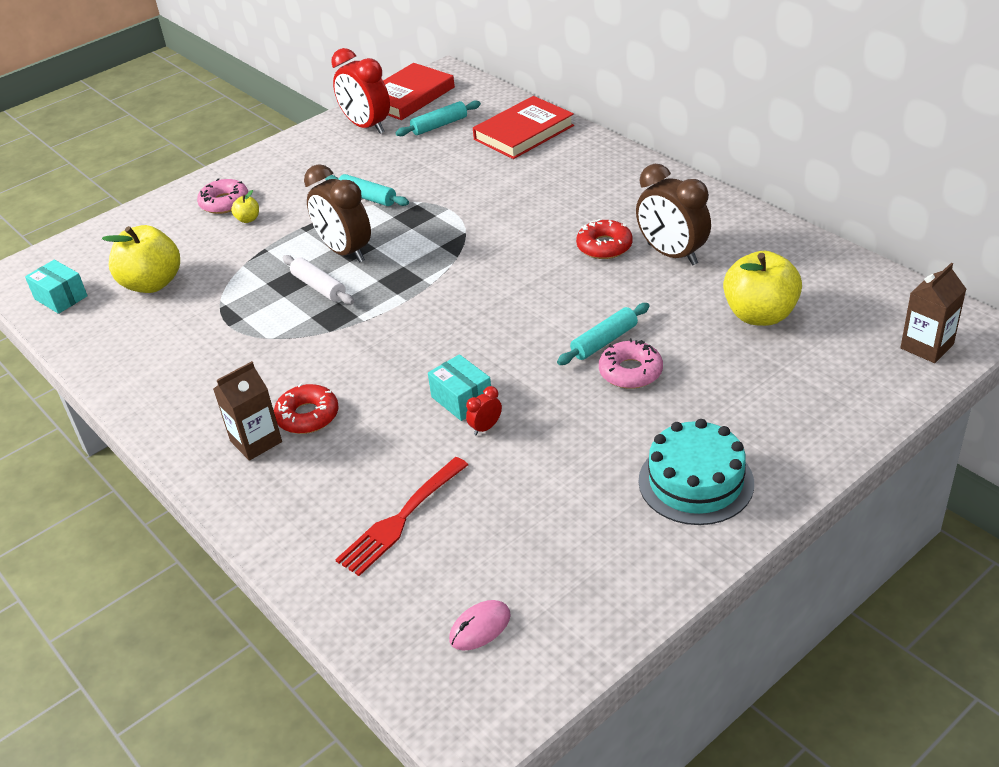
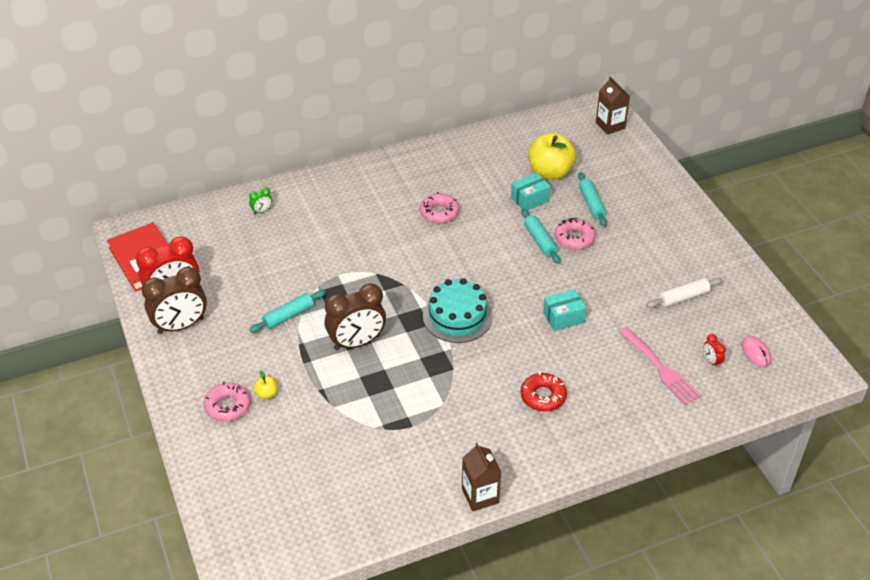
camera: 75 degrees left, 5 degrees up
turquoise box [25,260,88,314] -> turquoise box moved to [511,172,551,211]
yellow apple [102,225,180,293] -> none
brown carton [213,361,282,461] -> brown carton moved to [462,443,501,511]
white rolling pin [283,255,354,305] -> white rolling pin moved to [646,278,722,308]
red fork [335,457,468,576] -> pink fork [619,327,701,405]
turquoise rolling pin [396,100,481,136] -> turquoise rolling pin moved to [578,172,607,227]
red clock [466,386,502,435] -> red clock moved to [704,334,726,368]
red book [473,96,574,159] -> green clock [249,187,272,214]
red donut [576,219,633,259] -> pink donut [420,192,459,223]
brown clock [636,164,711,265] -> brown clock moved to [141,267,207,334]
turquoise cake [639,419,754,525] -> turquoise cake moved to [423,278,493,343]

